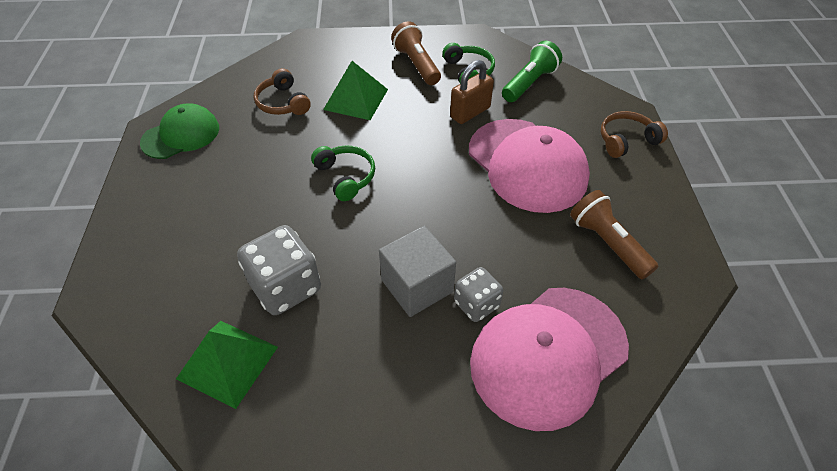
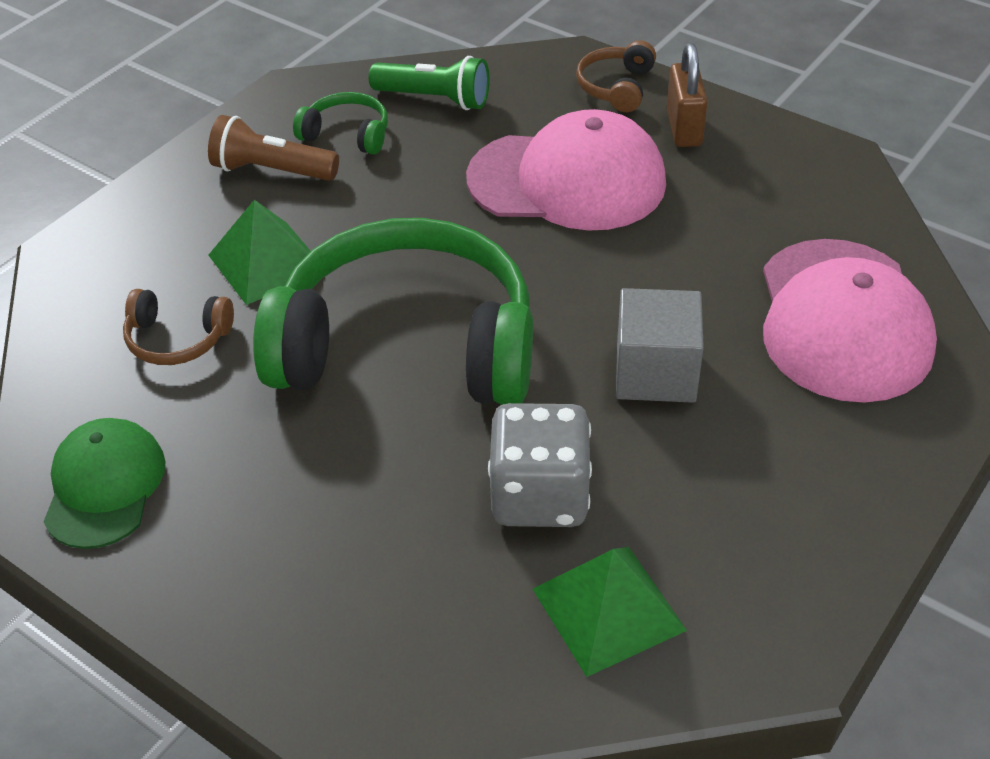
camera: 50 degrees left, 5 degrees down
green headphones [311,145,375,201] -> green headphones [253,218,533,405], size x2.48
brown padlock [450,60,494,124] -> brown padlock moved to [667,43,708,147]
grey dice [454,267,503,322] -> none
green flashlight [502,41,562,102] -> green flashlight turned 120 degrees clockwise [369,56,490,110]
brown flashlight [570,190,658,279] -> none

